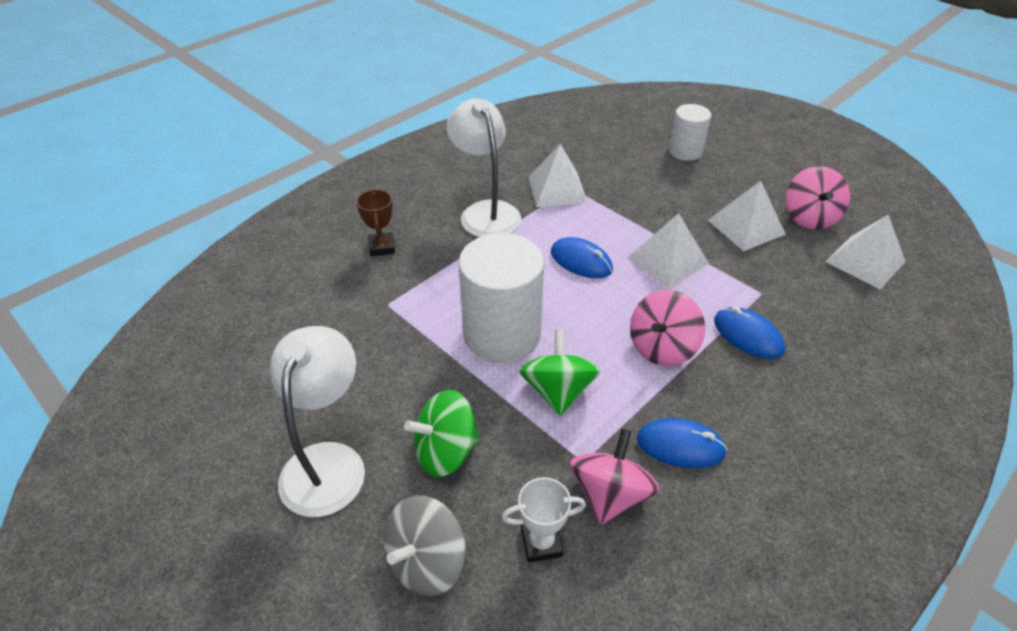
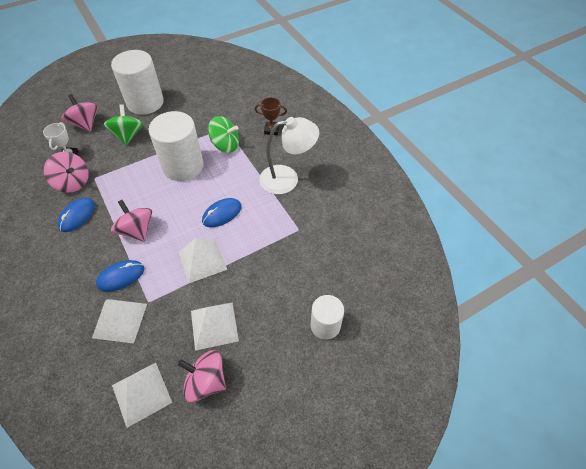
camera: 105 degrees right, 10 degrees up
white lamp [270,326,365,517] -> white cylinder [111,50,164,115]
grey spinning top [384,495,466,596] -> pink spinning top [62,94,98,132]
green spinning top [520,330,600,416] -> green spinning top moved to [208,116,239,153]
white pyramid [529,144,588,207] -> white pyramid moved to [92,299,147,344]

